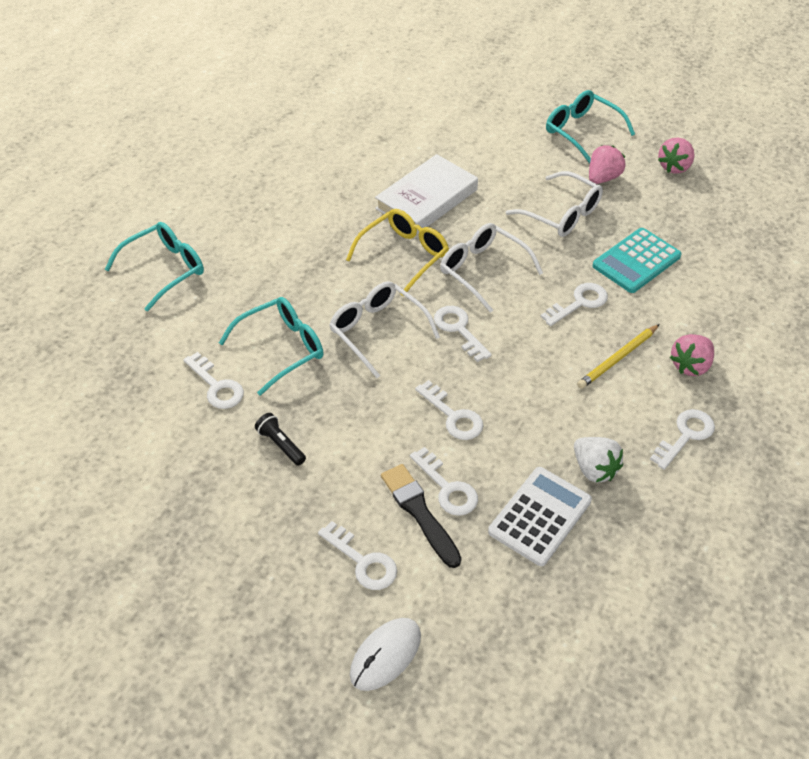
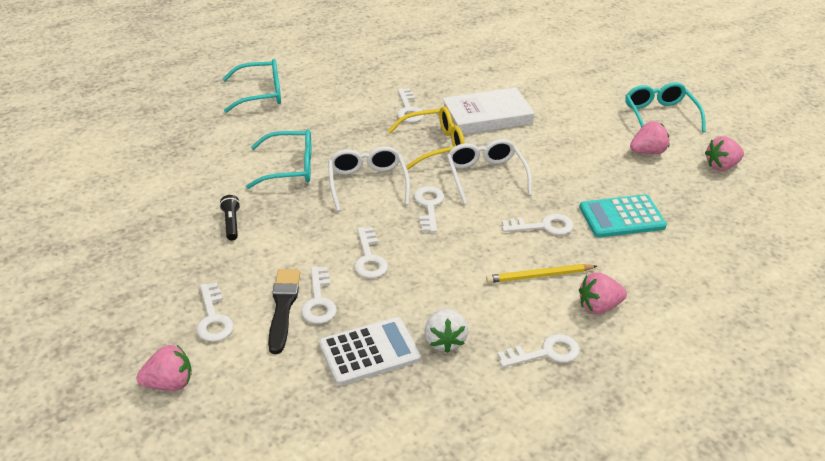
camera: 30 degrees right, 10 degrees down
white key [183,352,244,409] -> white key moved to [397,88,424,123]
white mouse [350,618,421,691] -> pink strawberry [136,345,192,391]
white glasses [506,171,603,237] -> none

